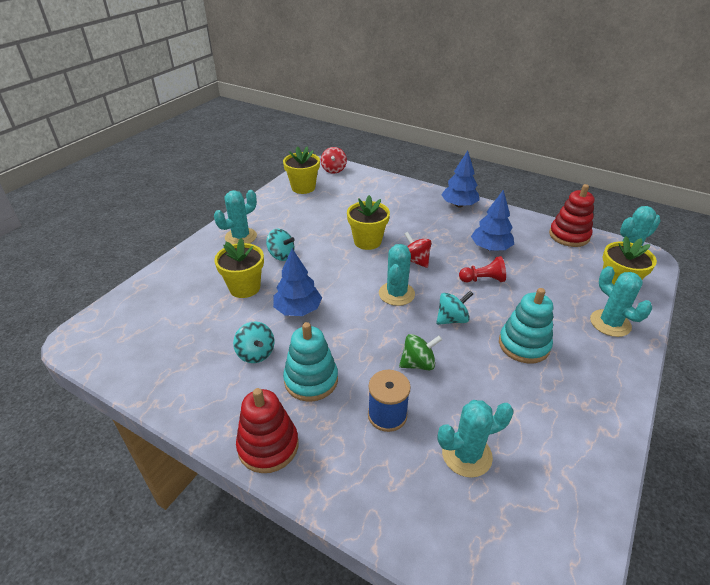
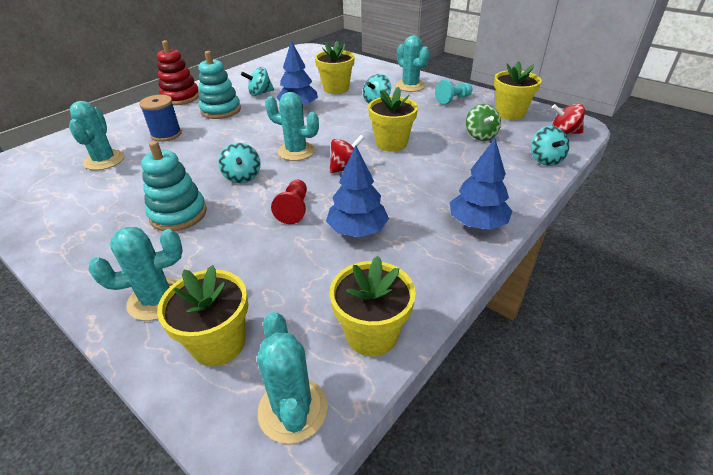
camera: 100 degrees right, 0 degrees up
green spinning top [399,334,442,371] -> green spinning top moved to [466,104,501,141]
red stacking toy [549,184,594,247] -> yellow flower pot [330,256,416,357]
none -> turquoise pawn [435,80,473,104]
none -> turquoise spinning top [531,126,570,166]

